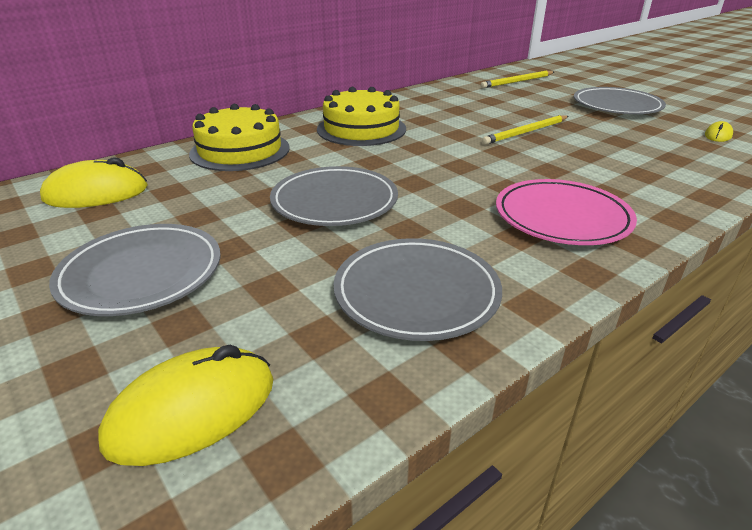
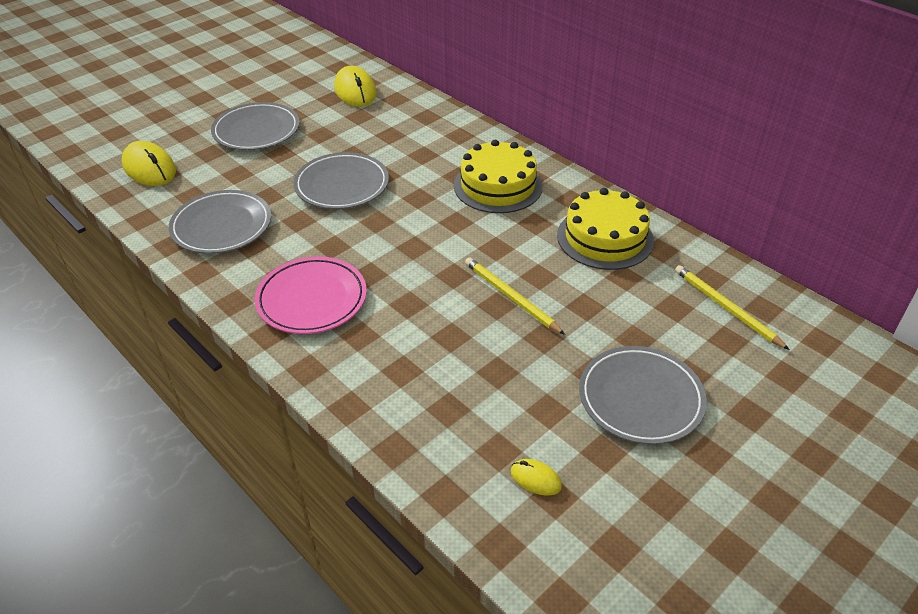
camera: 85 degrees right, 10 degrees up
yellow cake [189,104,290,171] -> yellow cake moved to [557,188,654,270]

